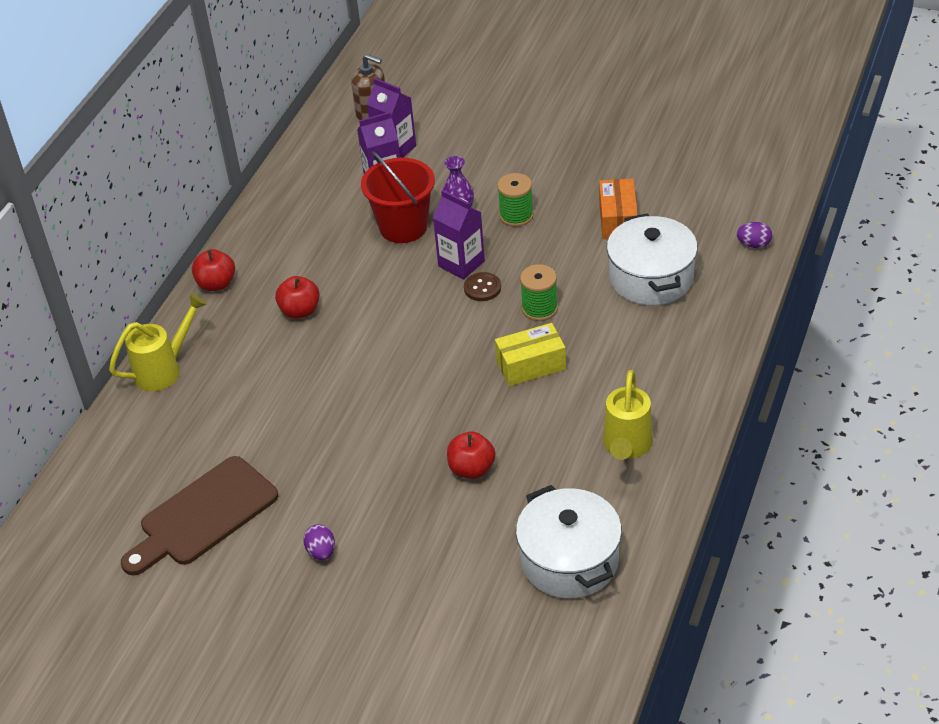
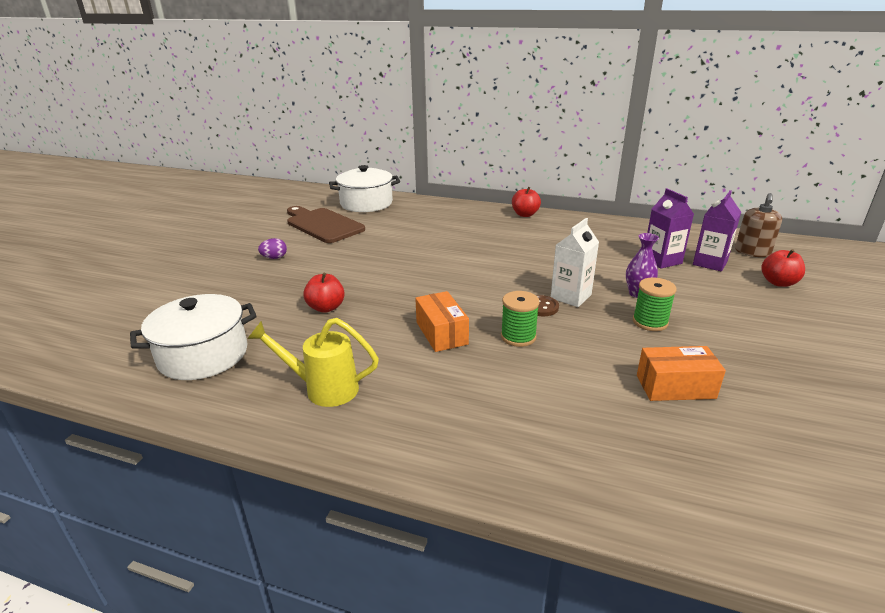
camera: 85 degrees right, 15 degrees down
yellow watering can [109,293,207,391] -> none
red apple [275,276,319,319] -> red apple moved to [761,249,805,287]
red bucket [361,151,435,243] -> none
purple carton [433,190,485,279] -> white carton [551,218,599,307]
yellow box [495,323,566,386] -> orange box [415,291,469,352]
white pot [607,213,698,305] -> white pot moved to [329,165,400,212]
purple egg [737,222,772,248] -> none

